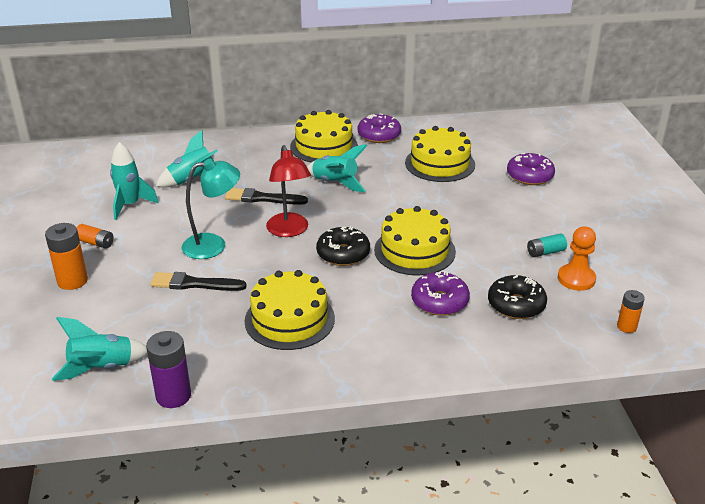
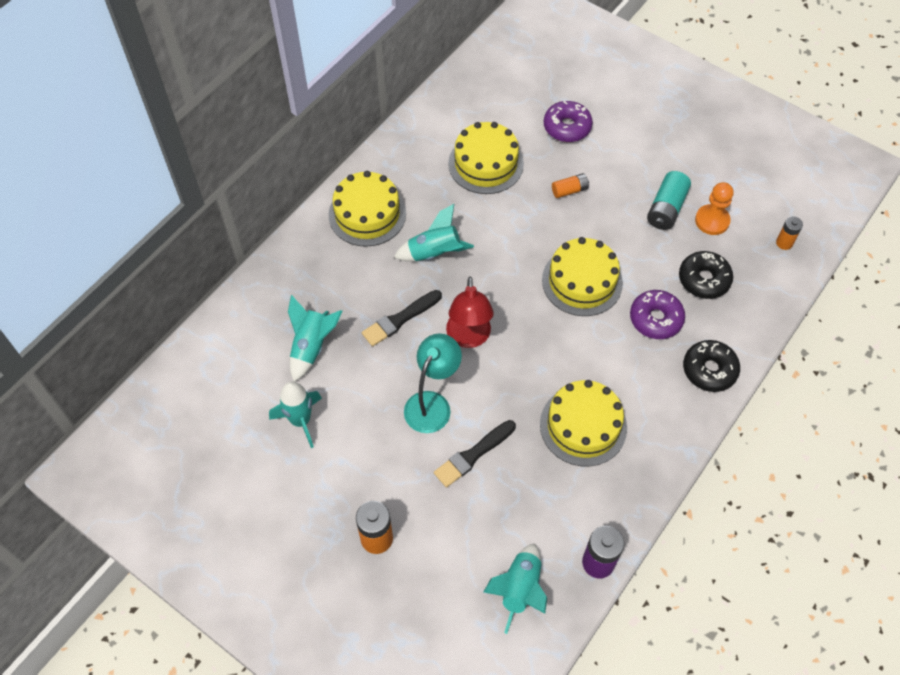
camera: 45 degrees left, 25 degrees up
orange battery [76,224,114,249] -> orange battery moved to [552,173,589,198]
red lamp [266,145,311,237] -> red lamp turned 60 degrees clockwise [446,277,494,348]
black donut [316,226,370,266] -> black donut moved to [683,340,740,392]
purple donut [357,113,401,143] -> none
turquoise battery [527,233,567,257] -> turquoise battery [647,171,691,230], size x1.64

